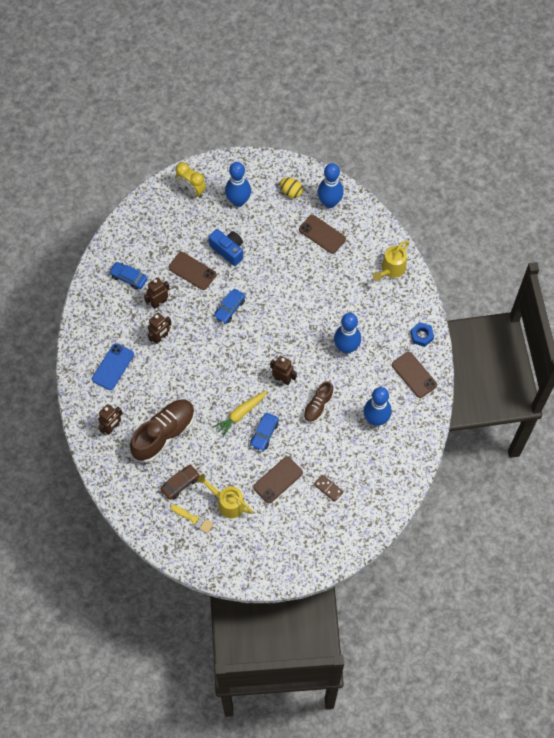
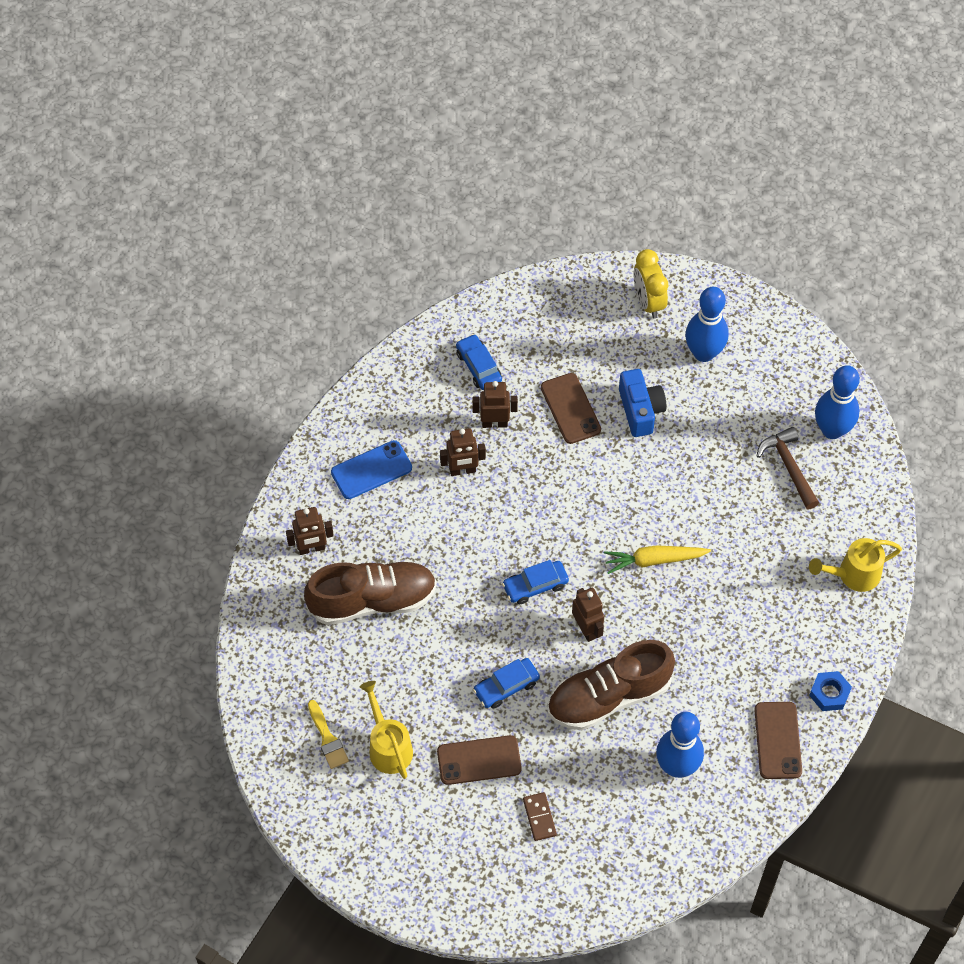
camera: 35 degrees right, 5 degrees down
brown car [161,465,200,500] -> none
yellow carrot [213,390,267,437] -> yellow carrot moved to [604,545,711,574]
blue car [214,289,245,324] -> blue car moved to [502,560,569,604]
yellow egg [280,178,303,198] -> none
brown phone [299,215,346,254] -> brown hammer [757,427,819,509]
brown shoe [303,381,334,423] -> brown shoe [548,640,675,730], size x1.79
blue bowling pin [334,313,361,354] -> none

